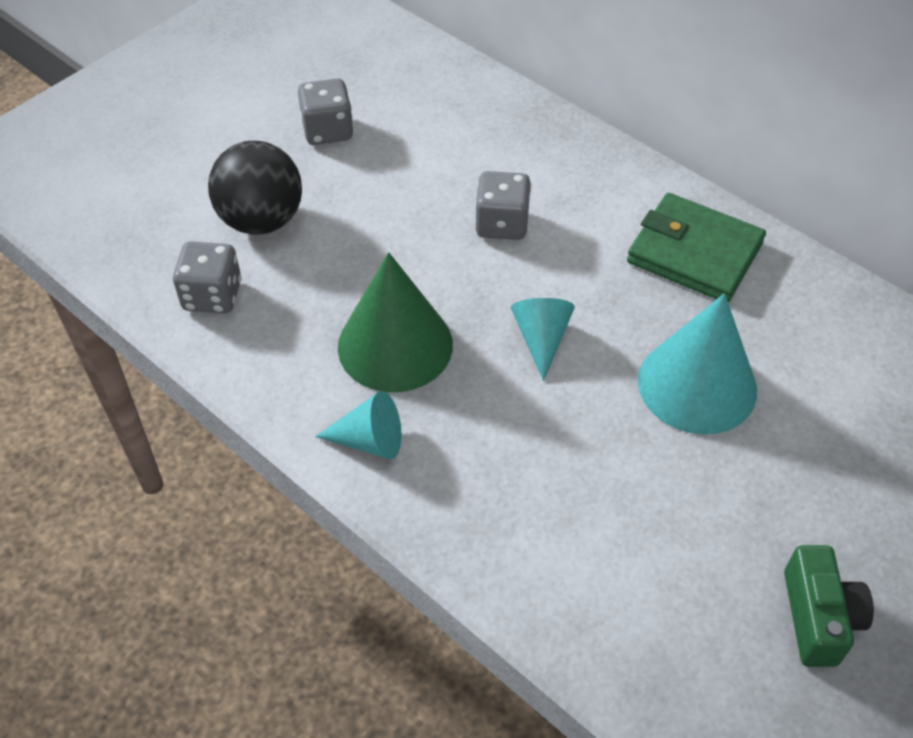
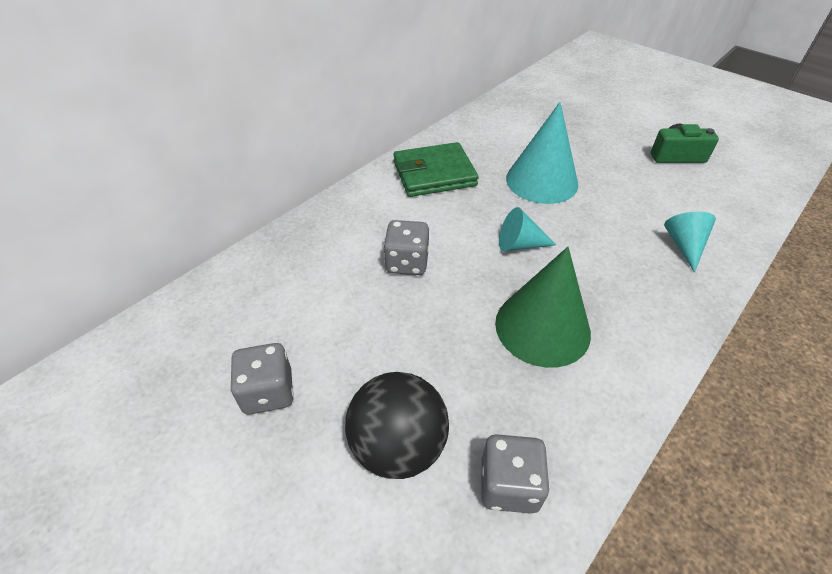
camera: 90 degrees left, 5 degrees down
turquoise cone [315,391,401,459] -> turquoise cone moved to [664,212,716,272]
green wallet [627,193,766,302] -> green wallet turned 45 degrees clockwise [393,142,479,197]

